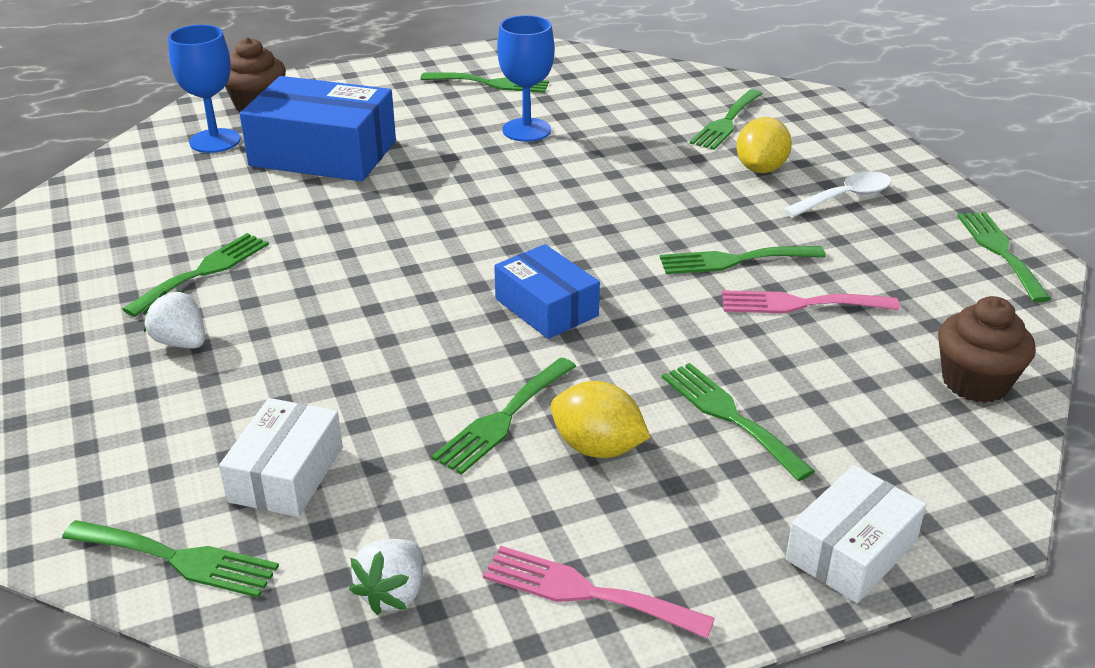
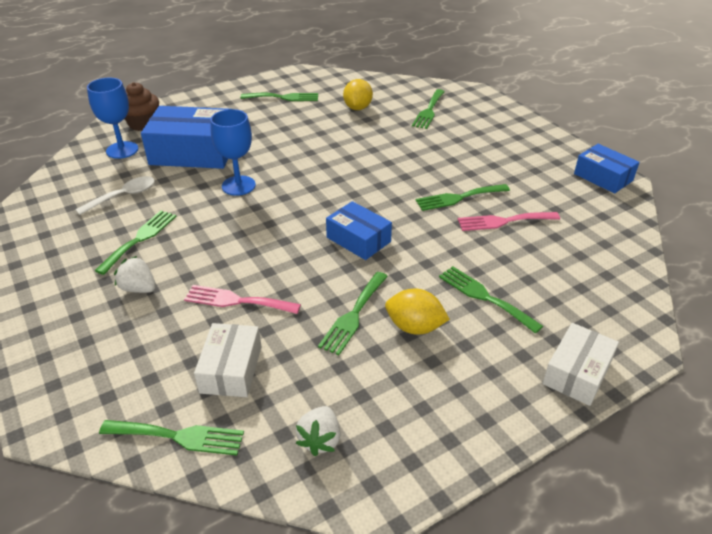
camera: 10 degrees left, 5 degrees up
pink fork [483,546,715,638] -> pink fork moved to [184,285,301,314]
blue goblet [497,15,555,142] -> blue goblet moved to [210,109,256,196]
yellow lemon [737,117,792,173] -> yellow lemon moved to [343,79,373,110]
white spoon [782,171,892,218] -> white spoon moved to [75,176,155,215]
brown cupcake [938,296,1036,403] -> none
green fork [957,212,1051,302] -> blue box [574,144,640,194]

